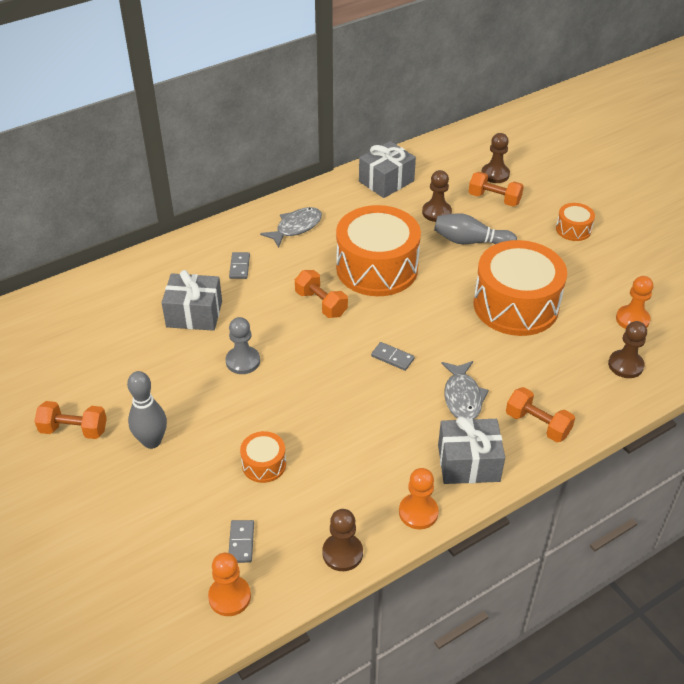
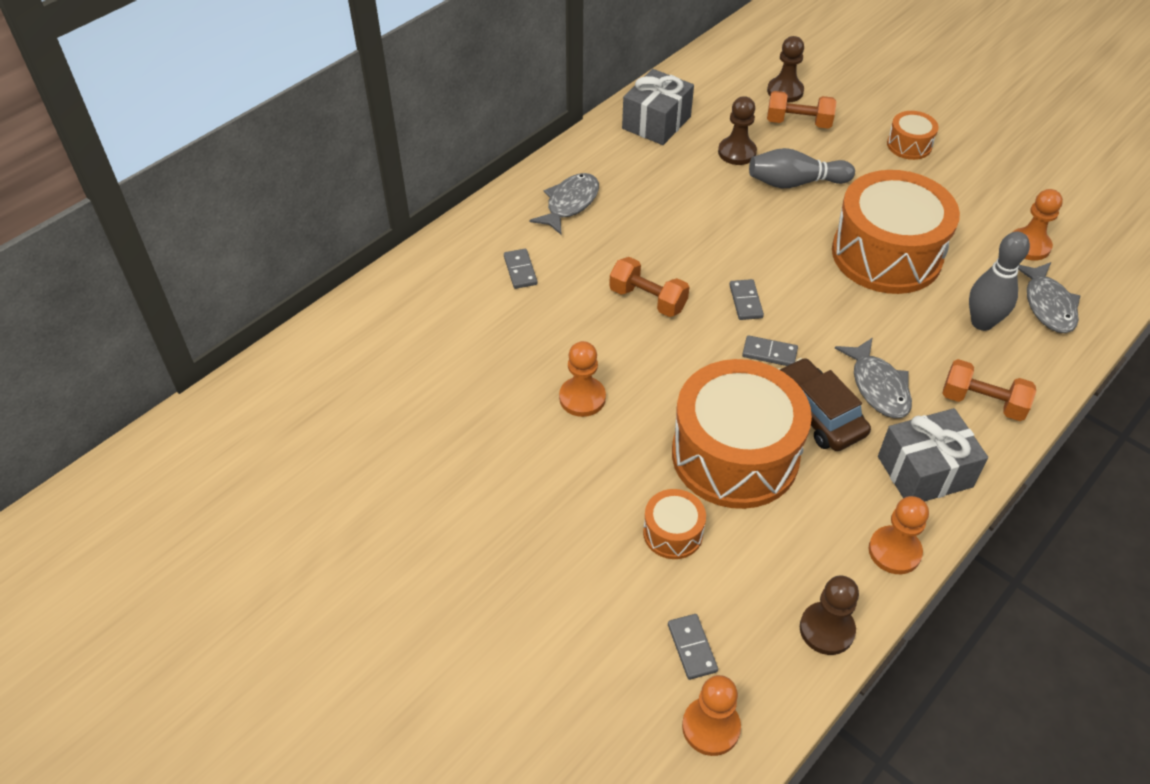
camera: 15 degrees left, 5 degrees up
orange dumbbell [34,401,107,439] -> none
grey bowling pin [127,371,167,449] -> grey bowling pin moved to [969,232,1030,331]
grey gift [162,270,222,331] -> none
grey pawn [226,317,260,374] -> orange pawn [559,341,606,417]
orange drum [336,205,421,296] -> orange drum moved to [672,359,812,509]
brown pawn [608,321,647,378] -> grey fish [1018,262,1080,333]
none -> grey domino [729,279,764,320]
none -> brown car [778,358,871,451]

